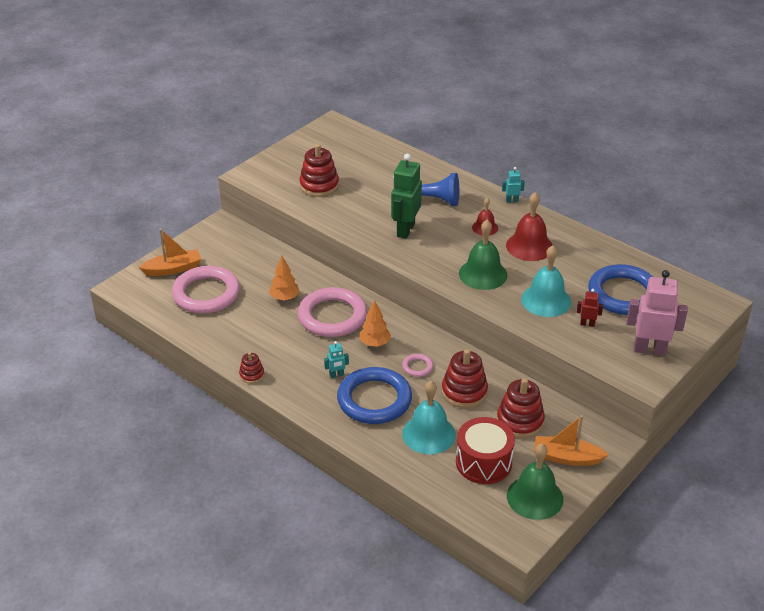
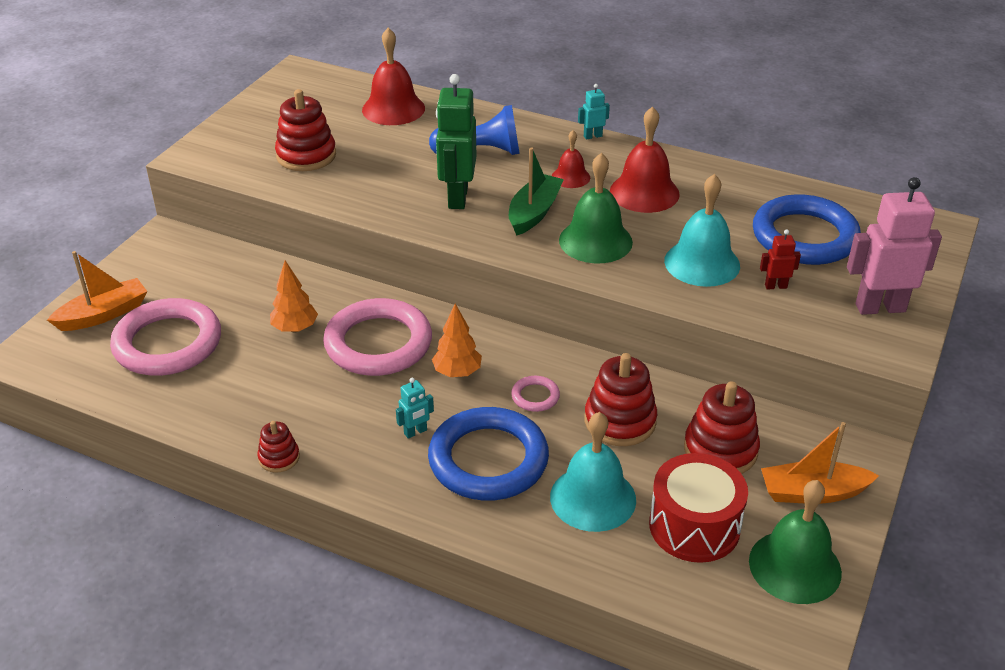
camera: 15 degrees left, 0 degrees up
none -> red bell [362,28,425,125]
none -> green boat [509,147,564,236]

